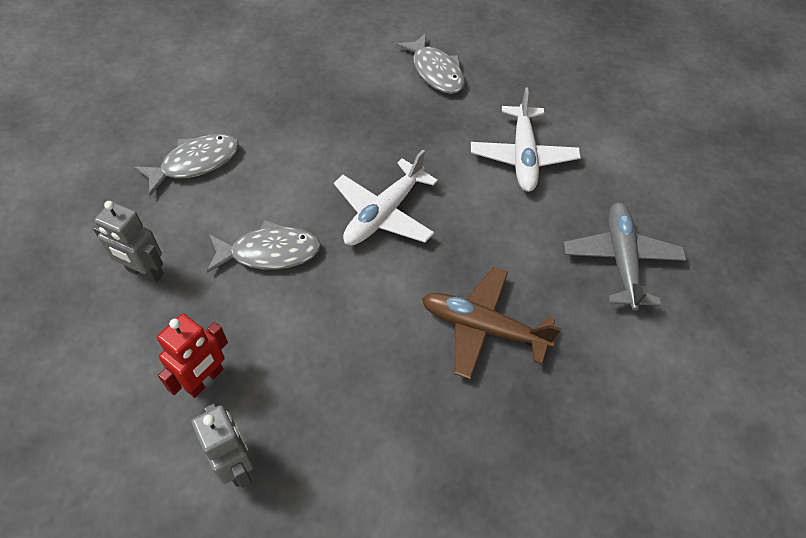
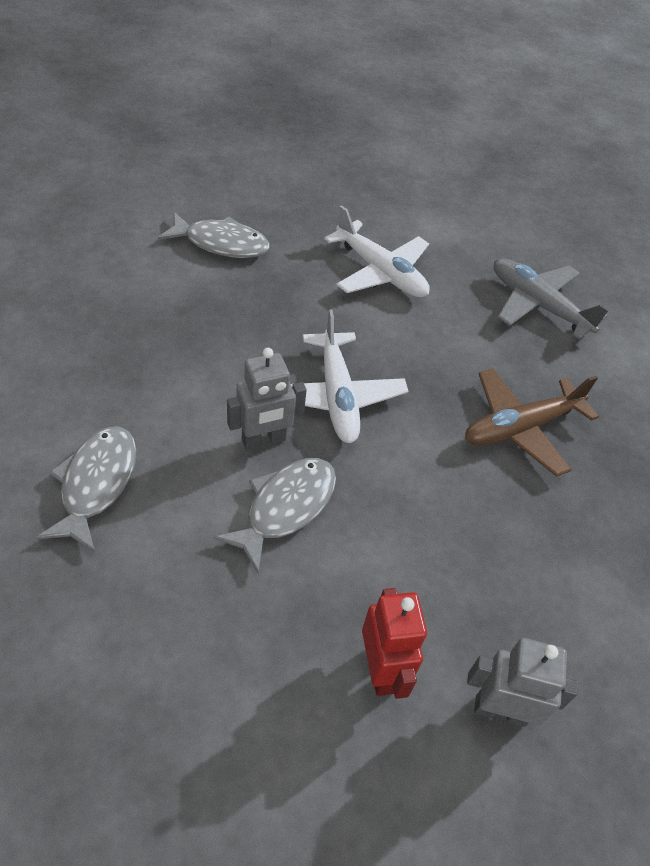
camera: 50 degrees left, 5 degrees down
grey robot [93,201,164,283] -> grey robot moved to [227,348,307,450]

